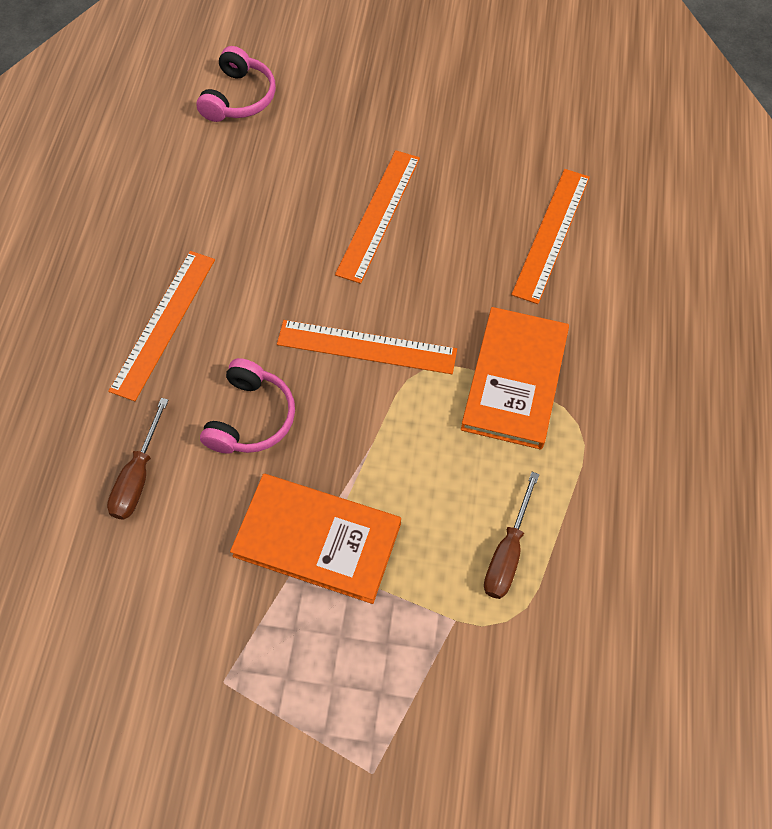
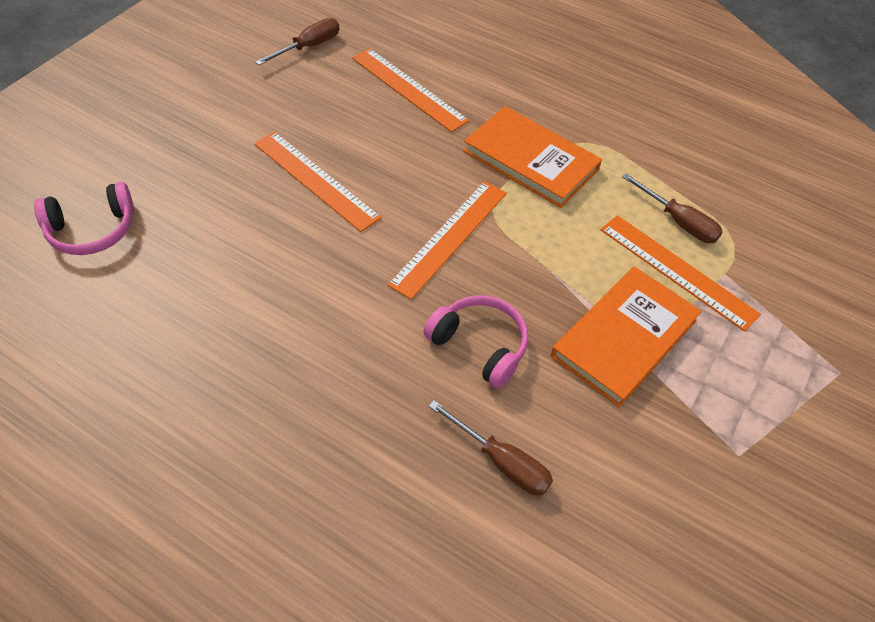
camera: 70 degrees left, 10 degrees down
orange ruler [108,251,215,401] -> orange ruler moved to [600,215,761,332]
pink headphones [196,46,276,122] -> pink headphones turned 120 degrees clockwise [34,182,134,255]
none -> brown screwdriver [255,18,339,65]

